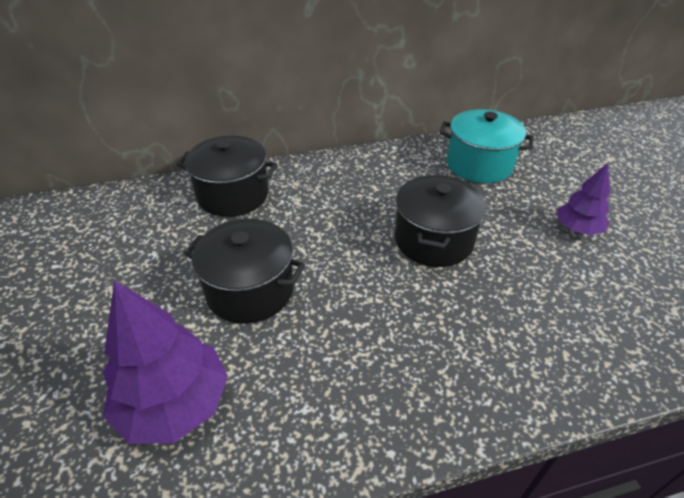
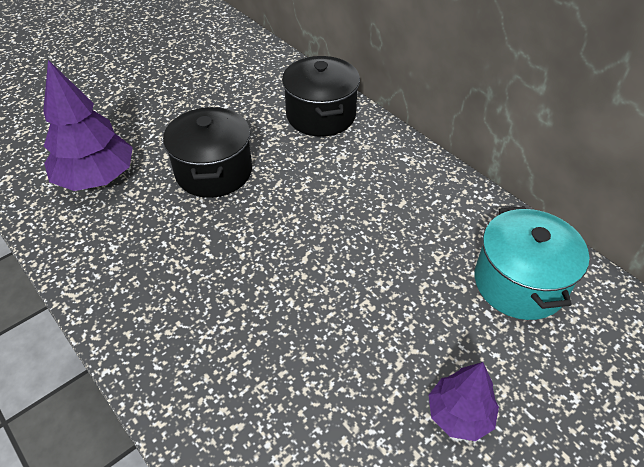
camera: 65 degrees right, 5 degrees up
black pot [395,175,486,267] -> none

